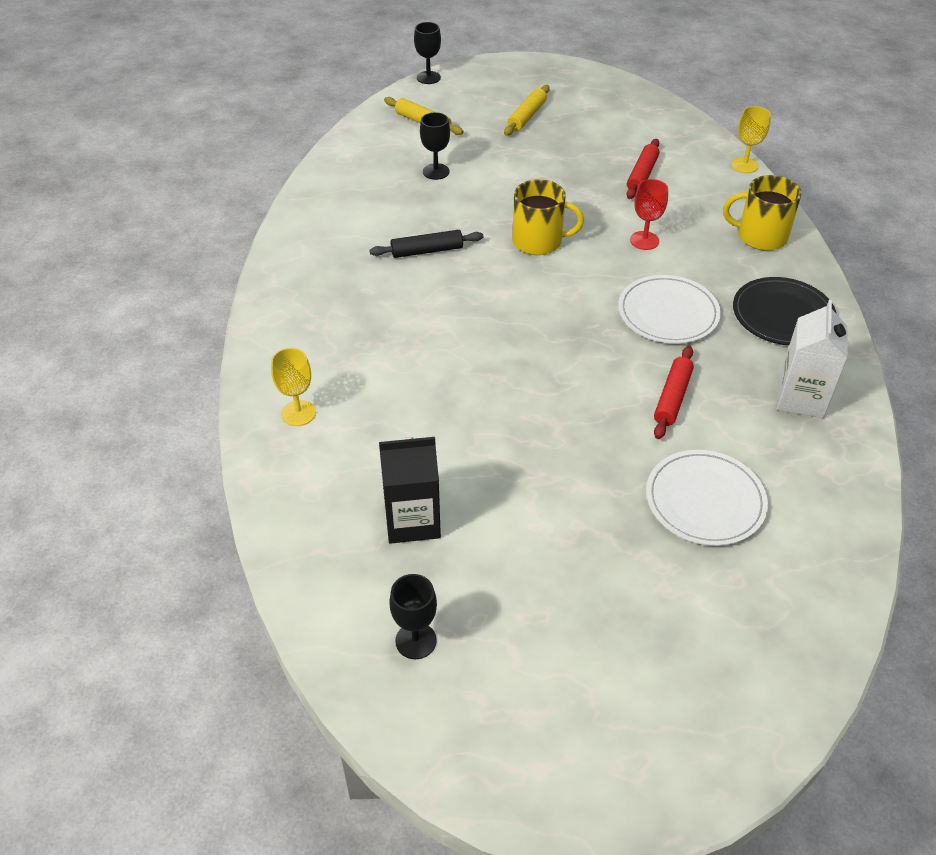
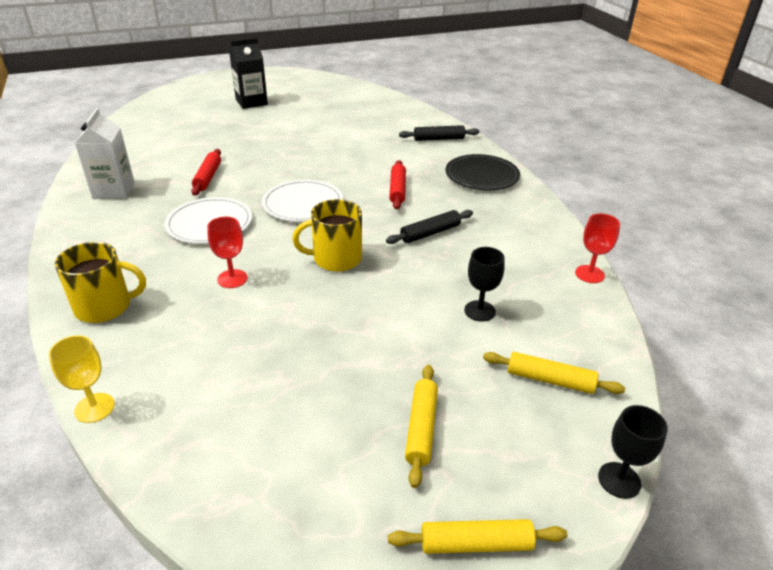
camera: 160 degrees right, 10 degrees down
yellow goblet [271,348,316,426] -> black rolling pin [399,125,480,141]
black carton [379,437,441,544] -> black carton moved to [229,38,268,109]
black goblet [389,574,437,659] -> none
red rolling pin [626,139,660,199] -> red rolling pin moved to [389,160,406,209]
white plate [646,450,768,546] -> white plate moved to [262,180,343,222]
black plate [733,277,837,346] -> black plate moved to [445,154,520,190]
none -> yellow rolling pin [388,519,568,554]
none -> red goblet [575,213,620,283]

